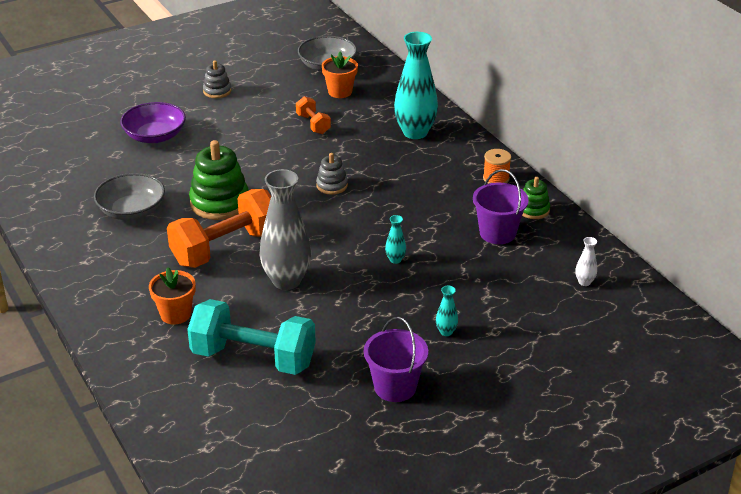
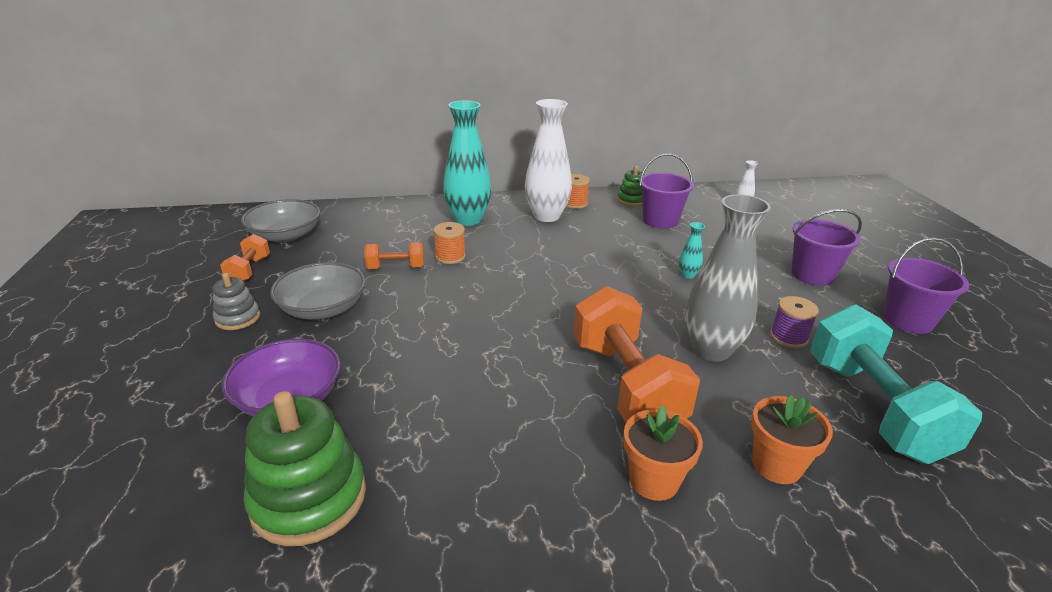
camera: 70 degrees left, 5 degrees down
grey bowl [94,173,165,220] -> grey bowl moved to [270,262,365,320]
turquoise dumbbell [187,299,316,375] -> turquoise dumbbell turned 45 degrees counterclockwise [810,304,982,464]
green stacking toy [189,140,249,220] -> green stacking toy moved to [244,391,366,546]
grey stacking toy [316,153,348,195] -> none
orange flower pot [322,52,358,98] -> orange flower pot moved to [623,405,703,501]
turquoise vase [436,286,458,336] -> purple bucket [791,209,862,286]
none -> orange dumbbell [220,234,270,281]
none -> orange spool [433,222,466,264]
none -> white vase [525,99,572,222]
none -> purple spool [770,296,819,348]

